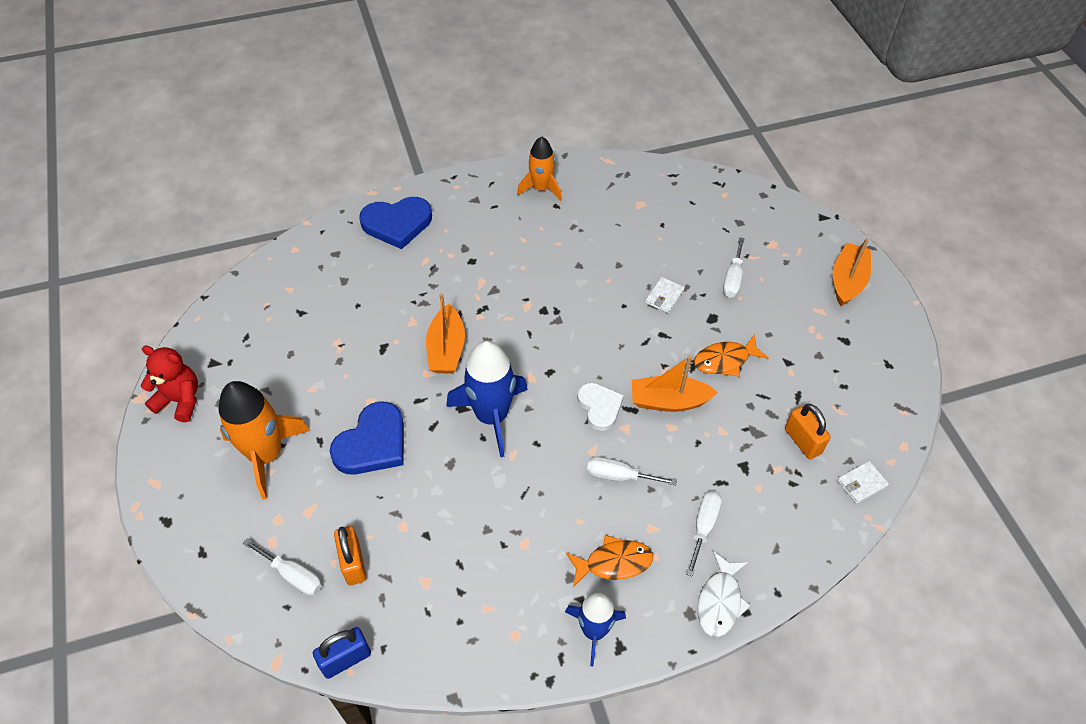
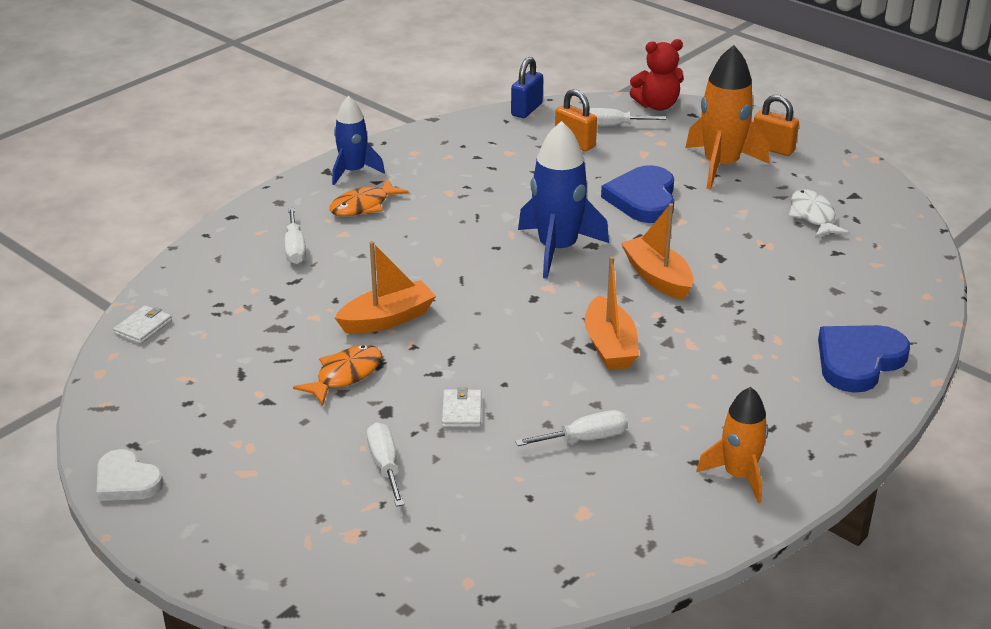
camera: 150 degrees right, 20 degrees down
red teddy bear [141,346,198,422] -> red teddy bear moved to [630,39,683,111]
white heart [577,382,624,431] -> white heart moved to [97,449,164,501]
white screwdriver [587,457,677,485] -> white screwdriver moved to [515,410,628,446]
white fish [697,551,751,637] -> white fish moved to [789,189,849,238]
orange padlock [785,404,831,459] -> orange padlock moved to [754,95,799,156]
orange boat [833,238,871,306] -> orange boat moved to [585,256,639,370]

